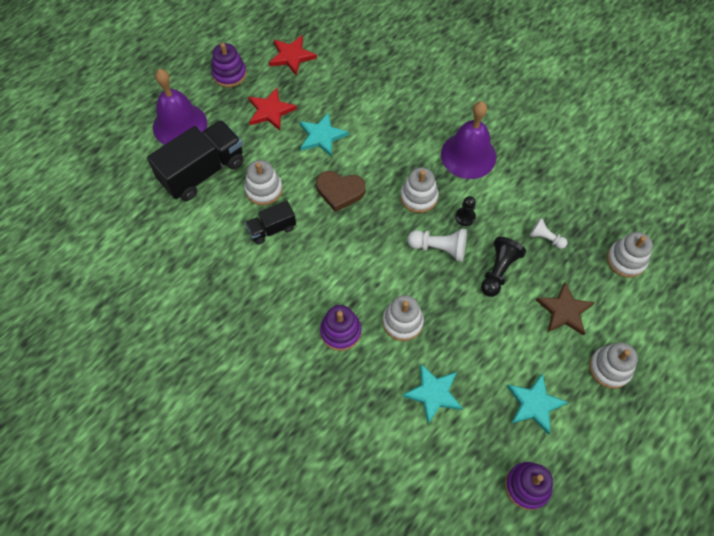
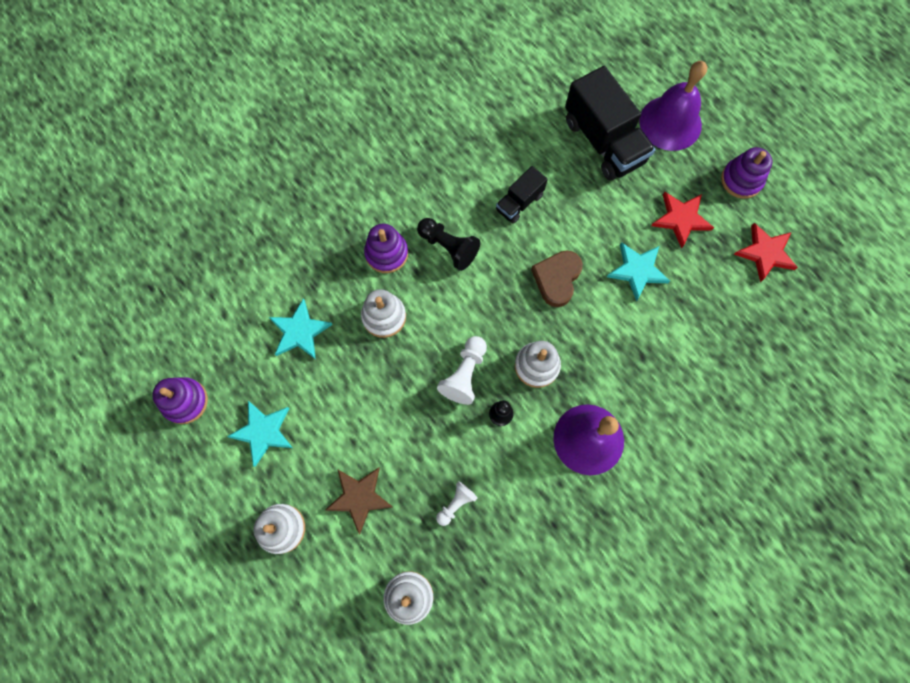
camera: 100 degrees right, 10 degrees up
white stacking toy [244,160,283,206] -> none
black truck [245,200,296,245] -> black truck turned 120 degrees counterclockwise [496,166,548,224]
black pawn [481,237,526,297] -> black pawn moved to [417,218,480,271]

